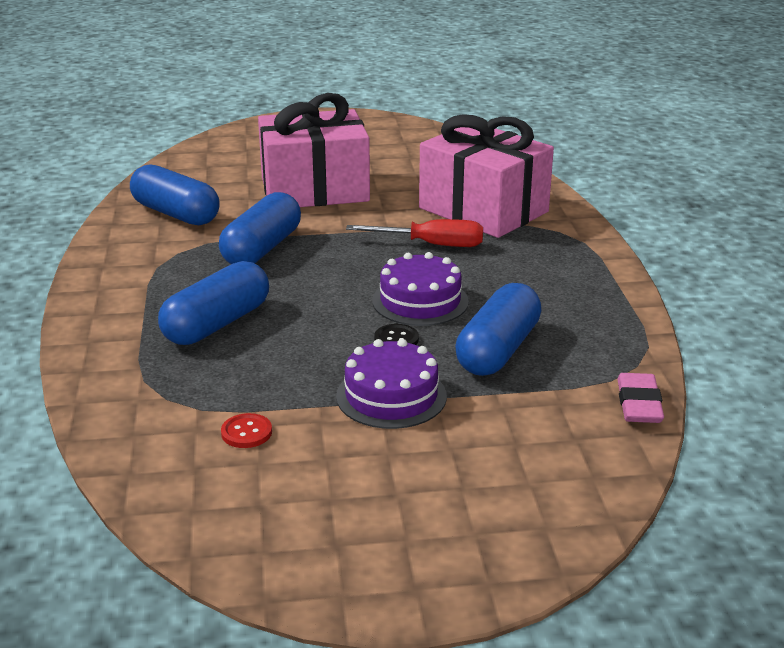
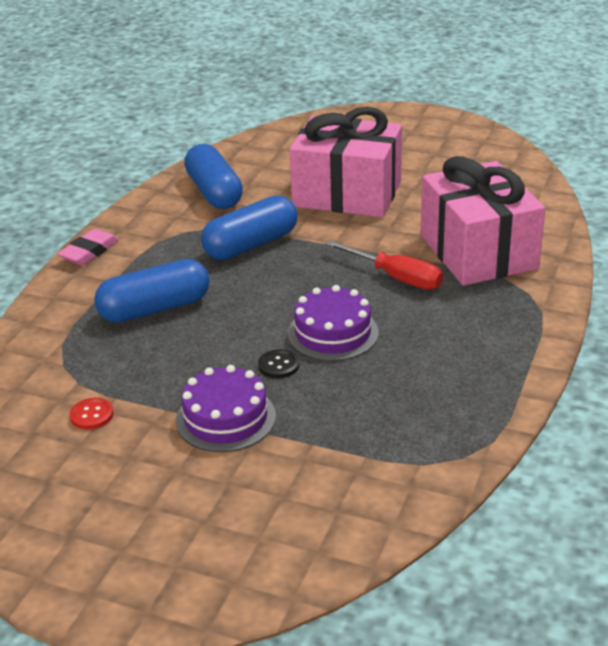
camera: 30 degrees right, 5 degrees up
blue capsule [455,283,542,376] -> none
pink eraser [617,373,664,423] -> pink eraser moved to [57,229,119,265]

